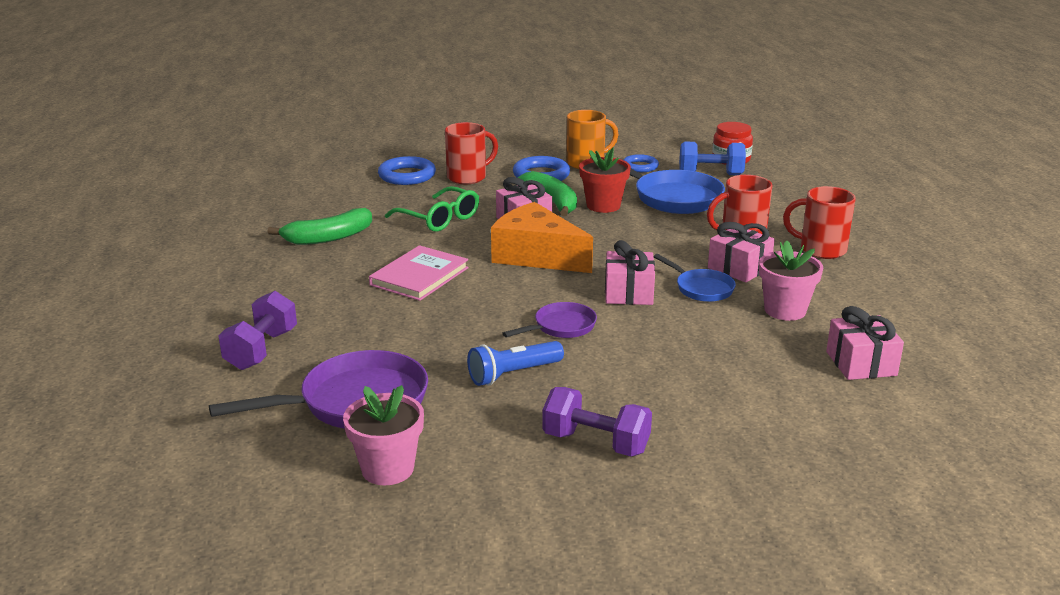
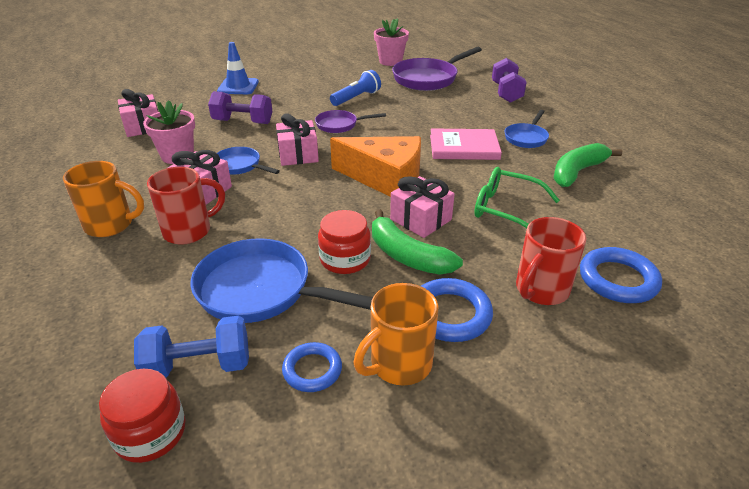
camera: 165 degrees right, 10 degrees up
pink book [369,245,469,301] -> pink book turned 75 degrees clockwise [430,128,502,160]
purple pan [502,302,597,338] -> purple pan turned 45 degrees clockwise [315,110,386,133]
purple dumbbell [542,387,652,456] -> purple dumbbell moved to [208,91,272,124]
red flower pot [579,147,631,213] -> red jar [318,210,371,274]
red mug [783,186,856,259] -> orange mug [63,161,144,237]
none -> blue traffic cone [217,42,259,94]
none -> blue pan [504,110,549,148]

